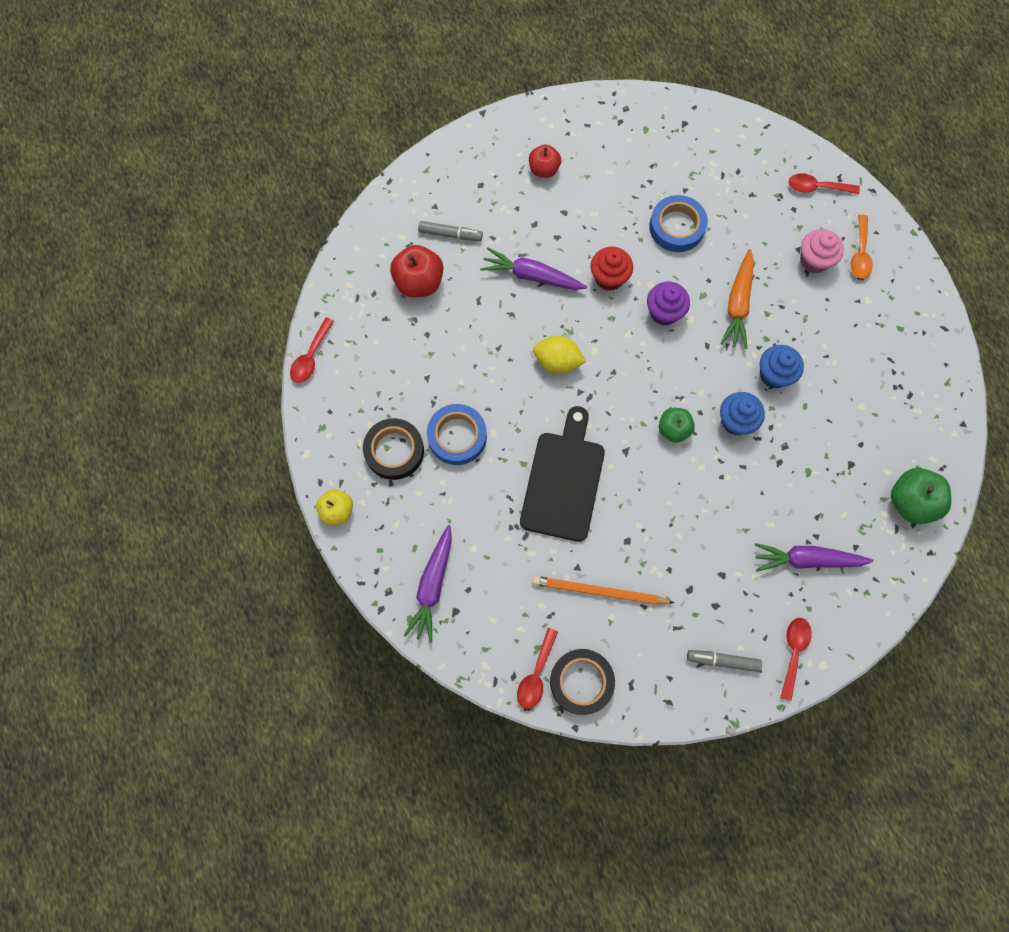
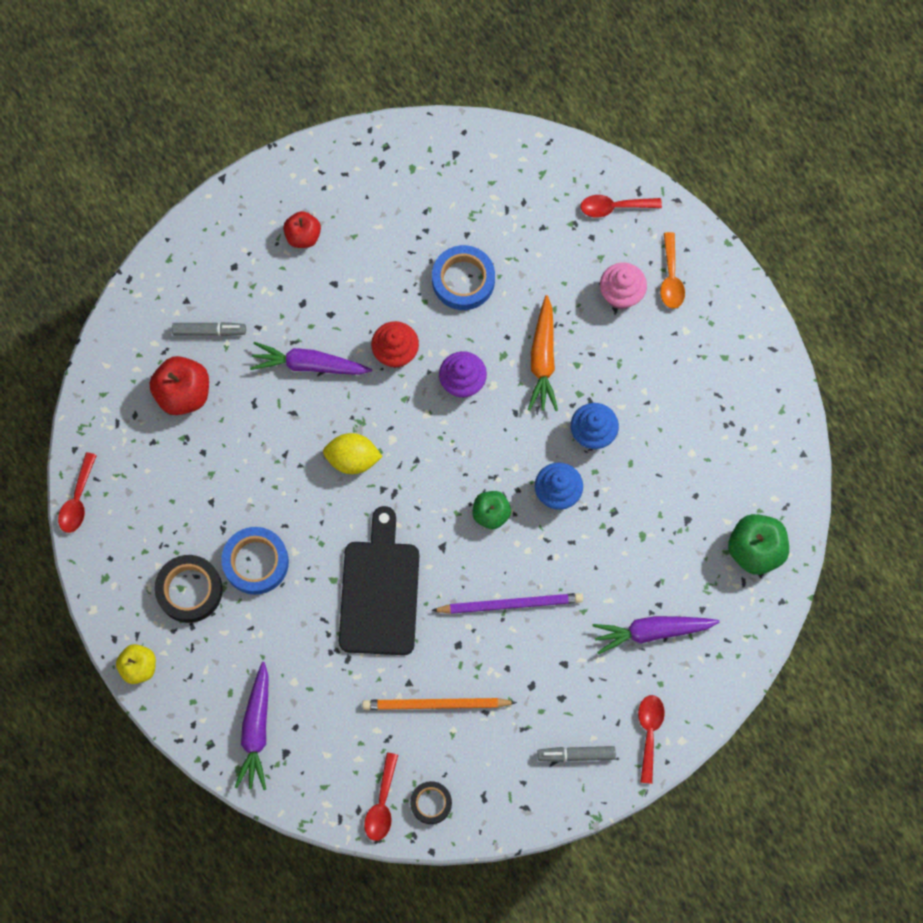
camera: 10 degrees left, 0 degrees up
black tape [550,649,615,715] -> black tape [410,781,452,824], size x0.61
none -> purple pencil [431,593,583,614]

